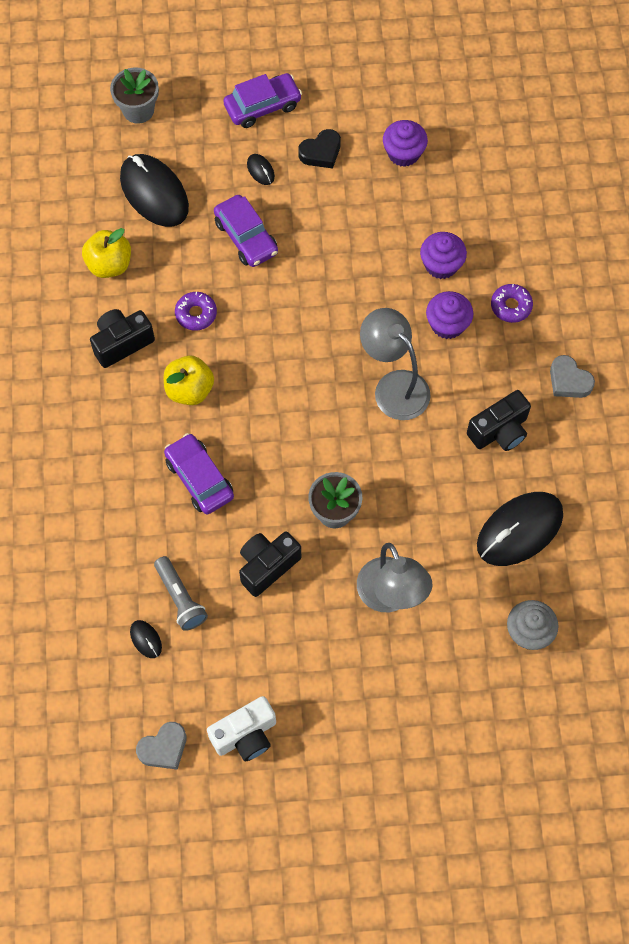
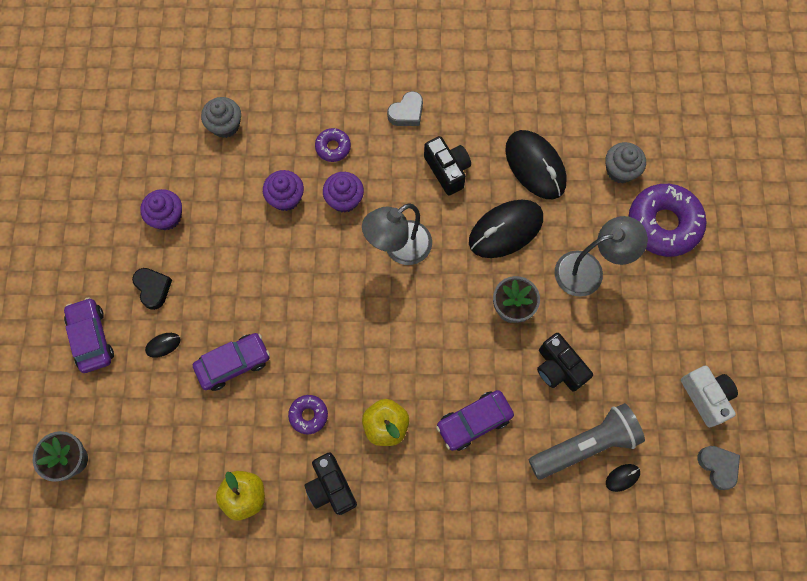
camera: 85 degrees left, 5 degrees up
black mouse [120,154,189,227] -> black mouse moved to [469,200,543,258]
grey flashlight [154,556,208,631] -> grey flashlight [529,403,645,479], size x1.65
none -> grey cupcake [201,97,241,138]
none -> purple donut [628,184,706,257]

